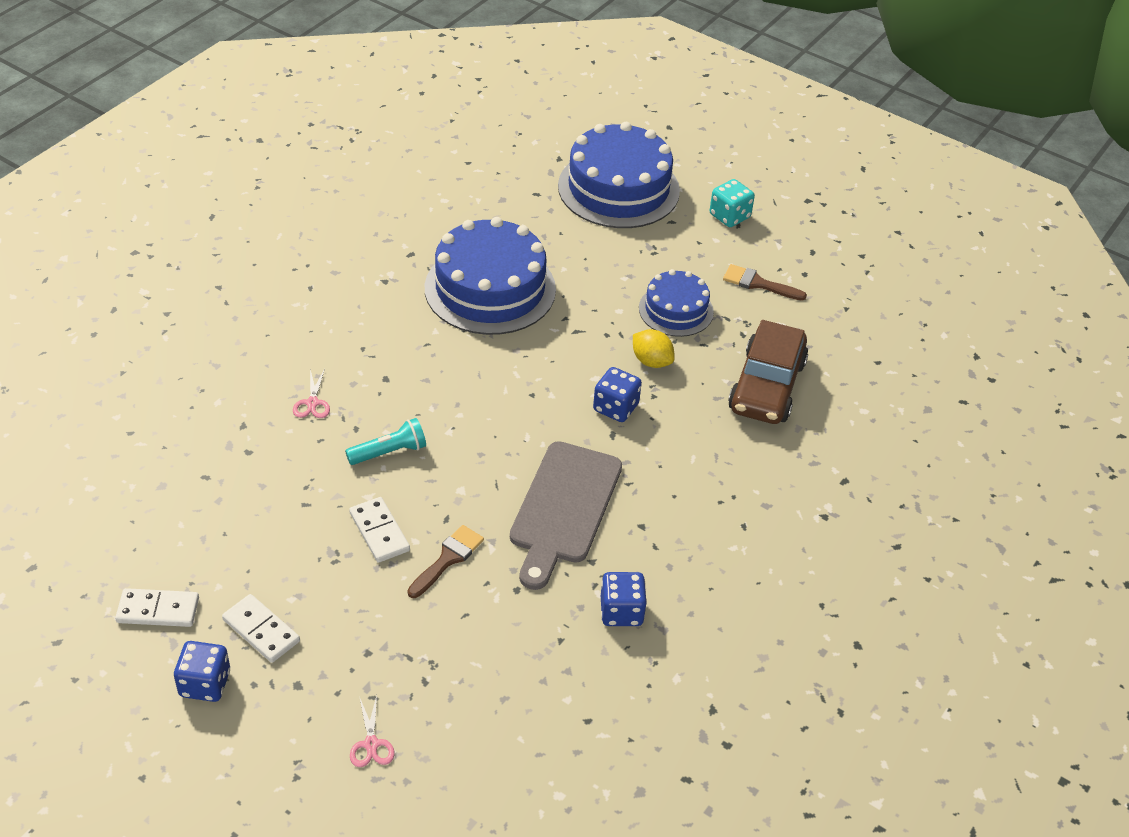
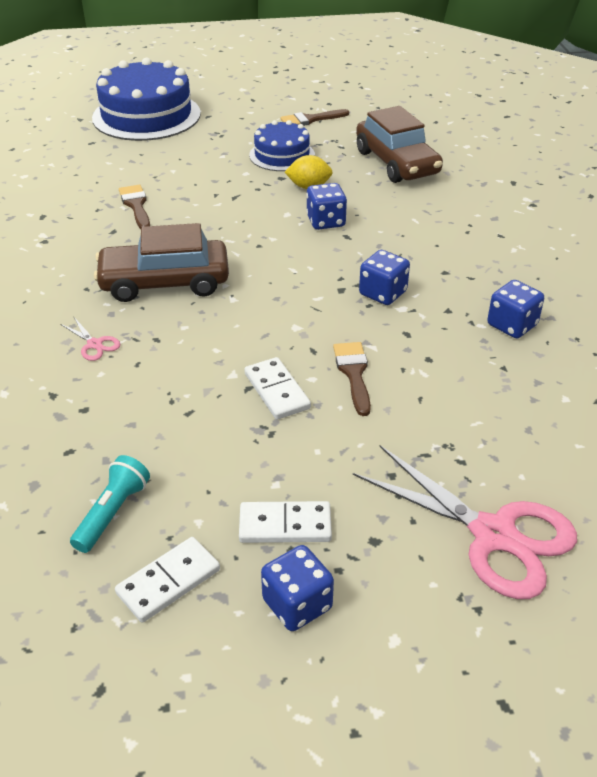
camera: 40 degrees left, 5 degrees down
turquoise flashlight [345,418,426,465] -> turquoise flashlight moved to [70,455,150,553]
white domino [349,497,410,563] -> white domino turned 45 degrees clockwise [244,357,311,420]
pink scissors [350,695,395,767] -> pink scissors [353,445,577,599], size x2.43
blue cake [425,217,556,335] -> brown brush [119,185,150,229]
grey cutting board [510,441,622,590] -> blue dice [359,250,410,305]
turquoise dice [710,179,755,227] -> none
none -> brown car [94,223,229,302]

